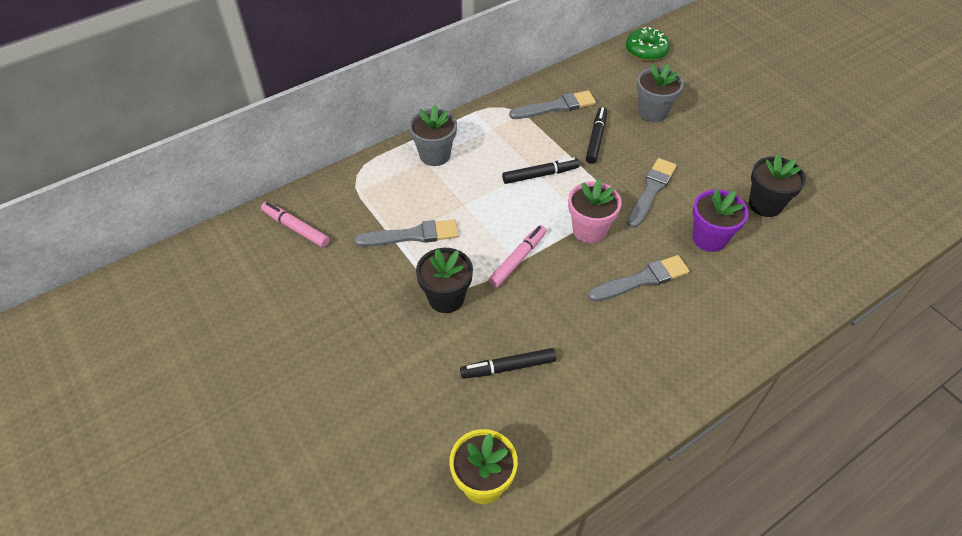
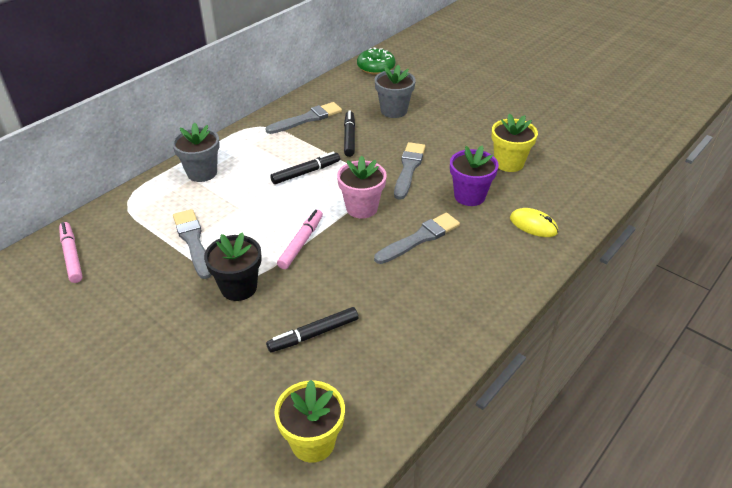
camera: 15 degrees left, 10 degrees down
pink marker [261,202,329,247] -> pink marker turned 45 degrees clockwise [59,222,83,283]
grey brush [355,219,458,247] -> grey brush turned 90 degrees counterclockwise [173,209,212,279]
black flower pot [749,153,806,217] -> yellow flower pot [491,113,538,172]
none -> yellow mouse [510,208,558,237]

